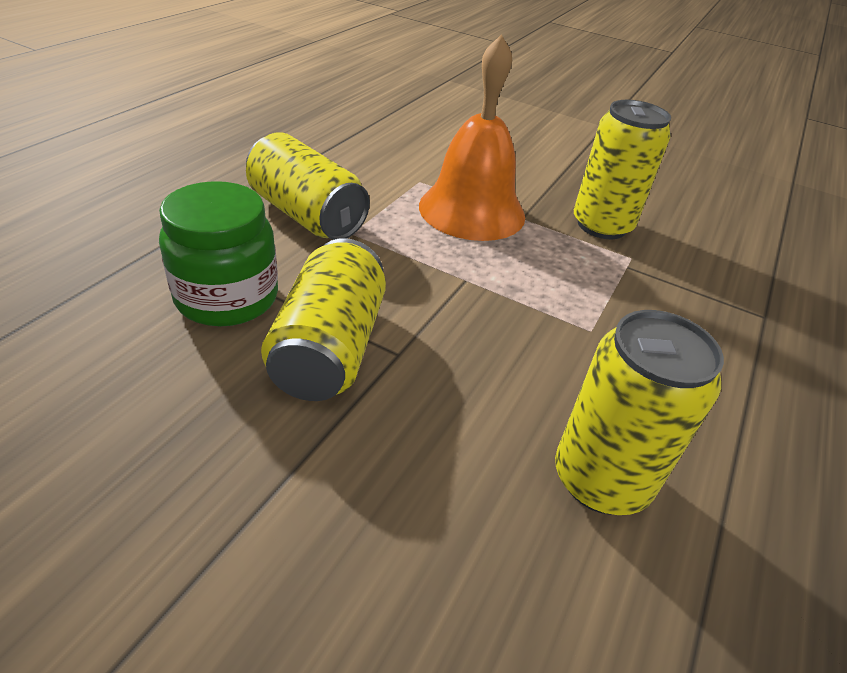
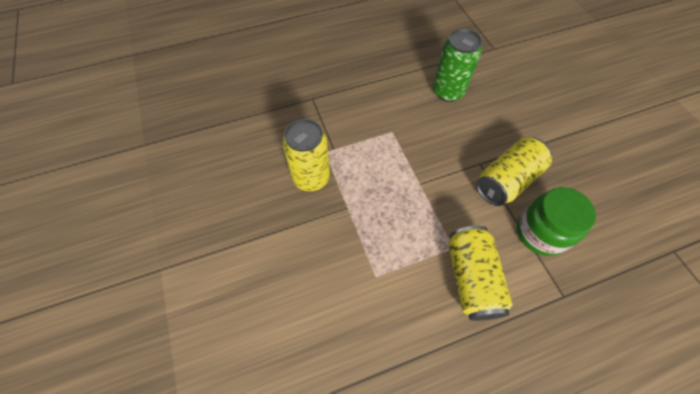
camera: 135 degrees left, 20 degrees up
orange bell [419,34,525,241] -> none
yellow can [555,310,724,515] -> green can [433,29,482,102]

